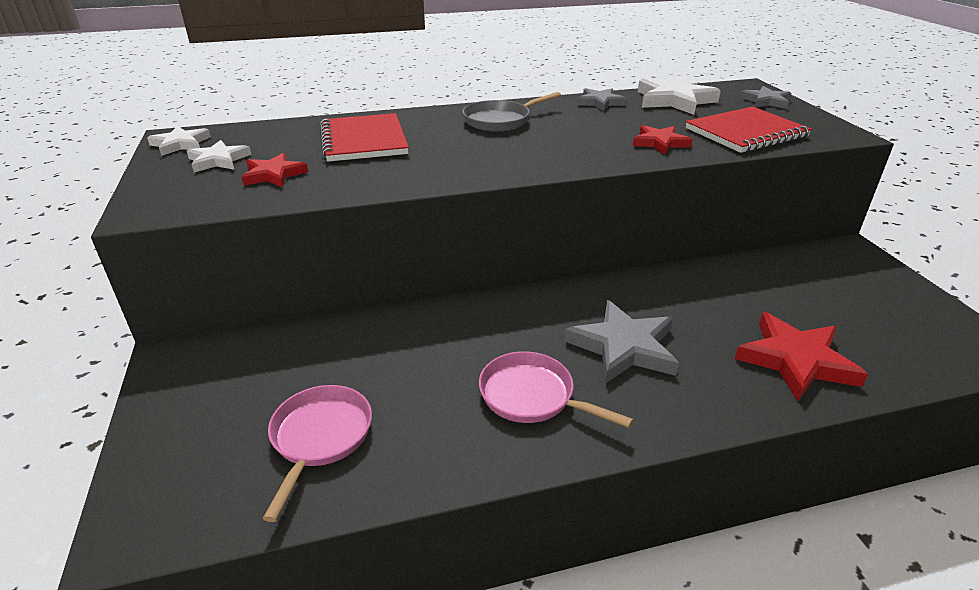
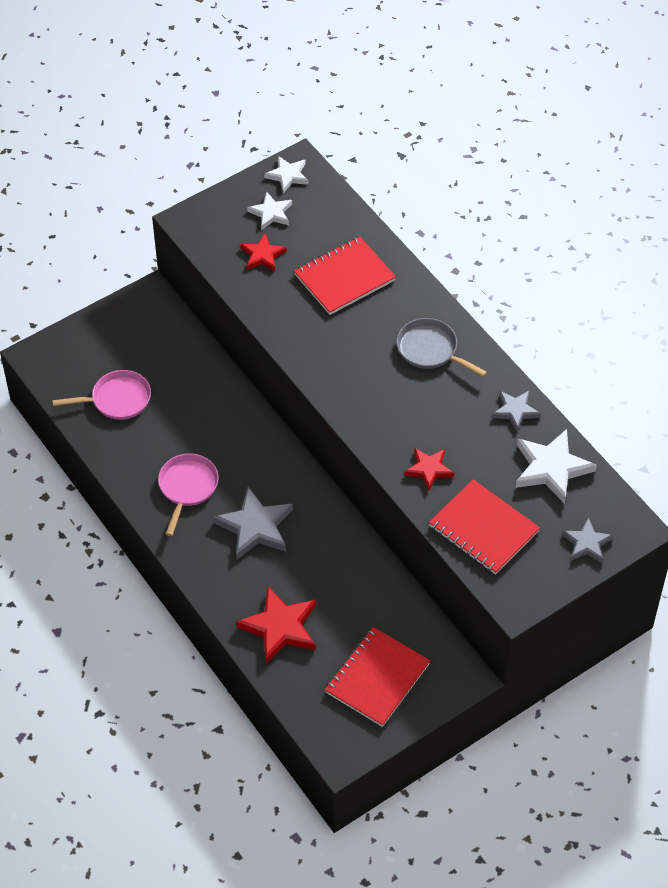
camera: 70 degrees right, 20 degrees up
none -> red notebook [325,627,430,727]

